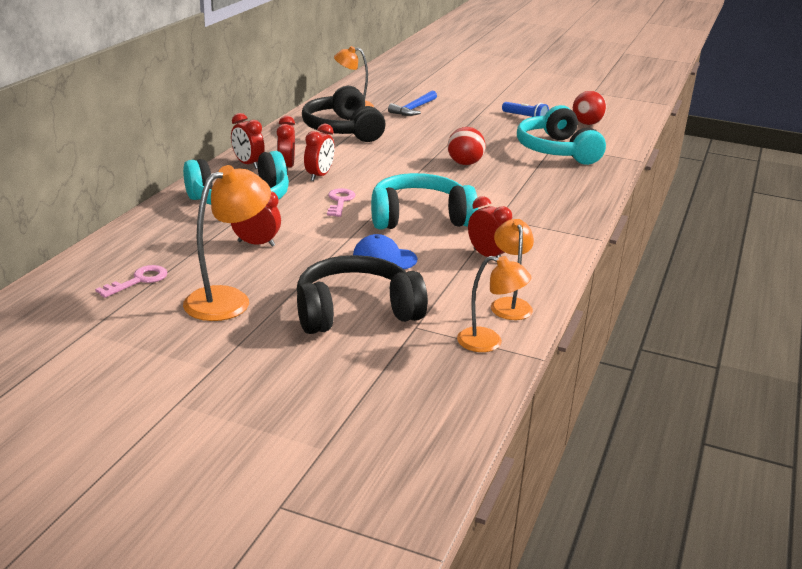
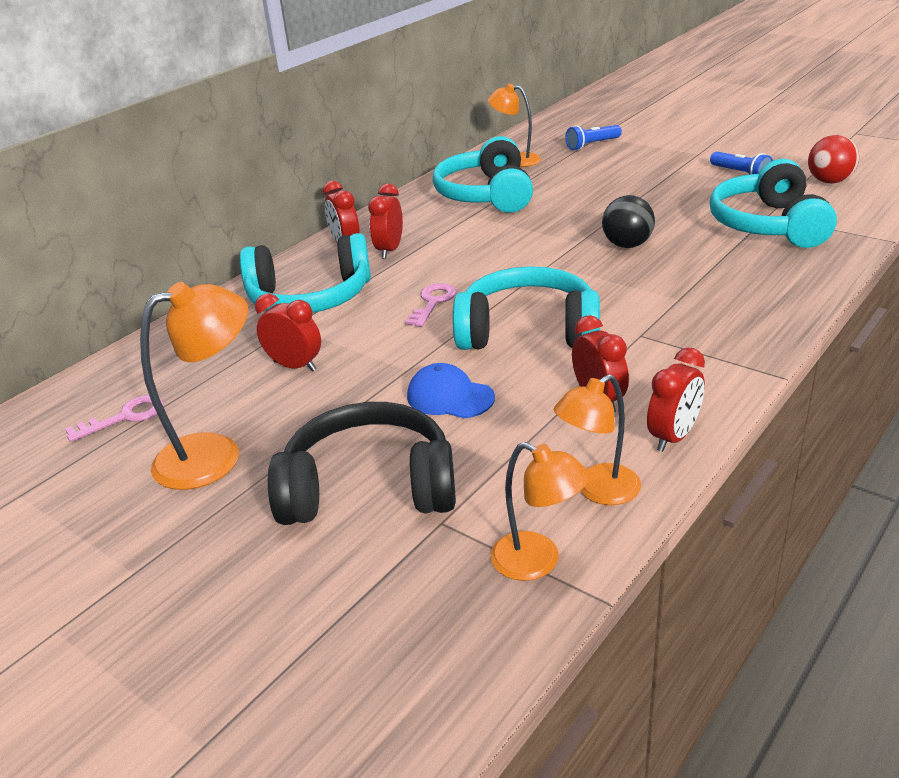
camera: 20 degrees right, 5 degrees up
black headphones [302,86,386,142] -> turquoise headphones [433,136,533,213]
red clock [304,124,335,181] -> red clock moved to [647,348,705,452]
blue hammer [388,90,437,116] -> none
red ball [448,127,485,165] -> black ball [602,195,655,248]
orange lamp [491,219,534,320] -> orange lamp turned 135 degrees counterclockwise [554,374,641,505]
none -> blue flashlight [565,125,622,150]

